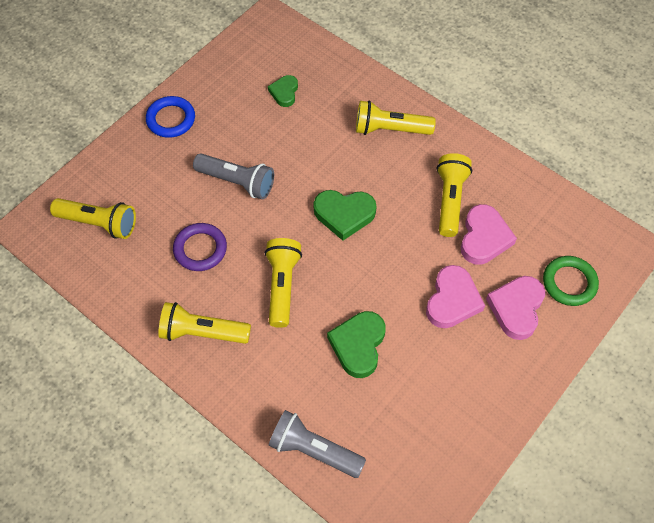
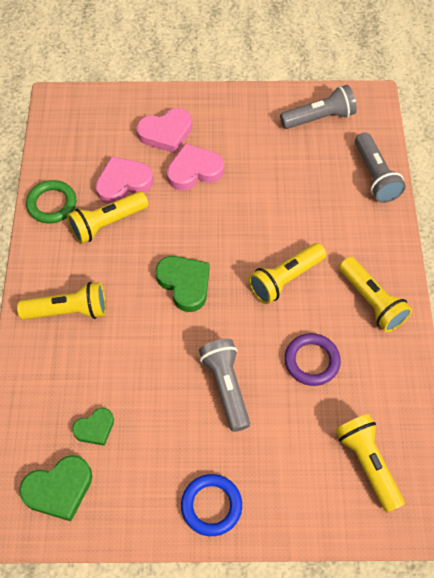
camera: 130 degrees left, 0 degrees up
green heart [327,311,385,378] -> green heart moved to [19,455,92,521]
yellow flashlight [356,100,436,135] -> yellow flashlight turned 60 degrees counterclockwise [17,282,106,320]
green ring [543,256,599,306] -> green ring moved to [26,180,76,224]
none -> grey flashlight [280,85,357,129]

